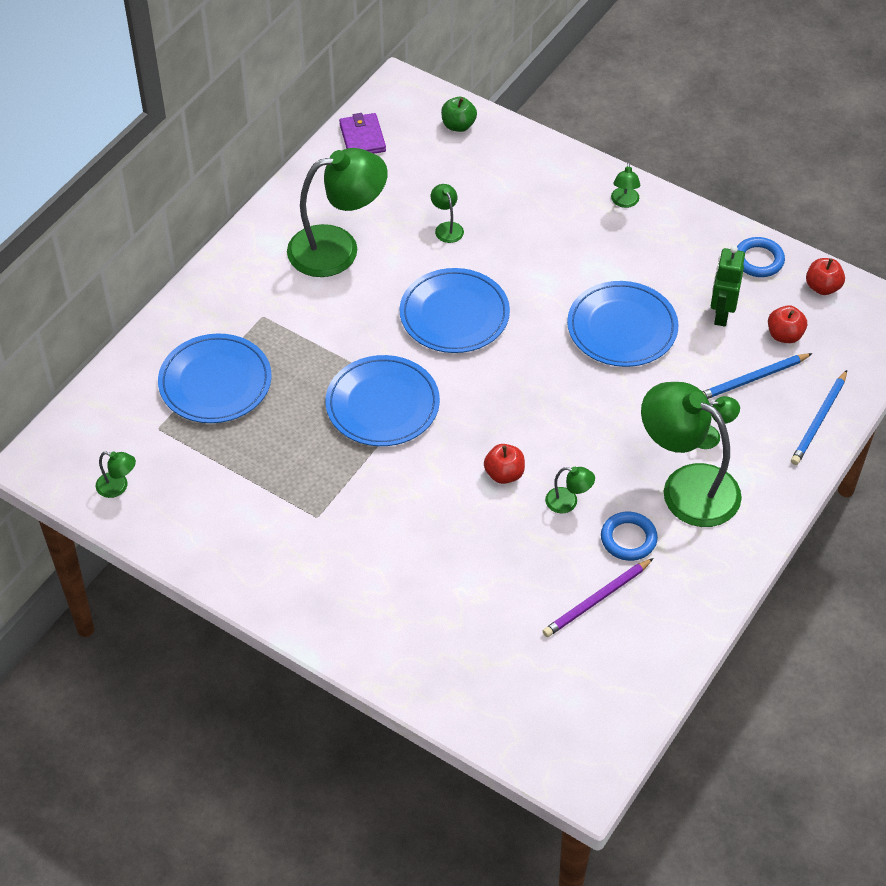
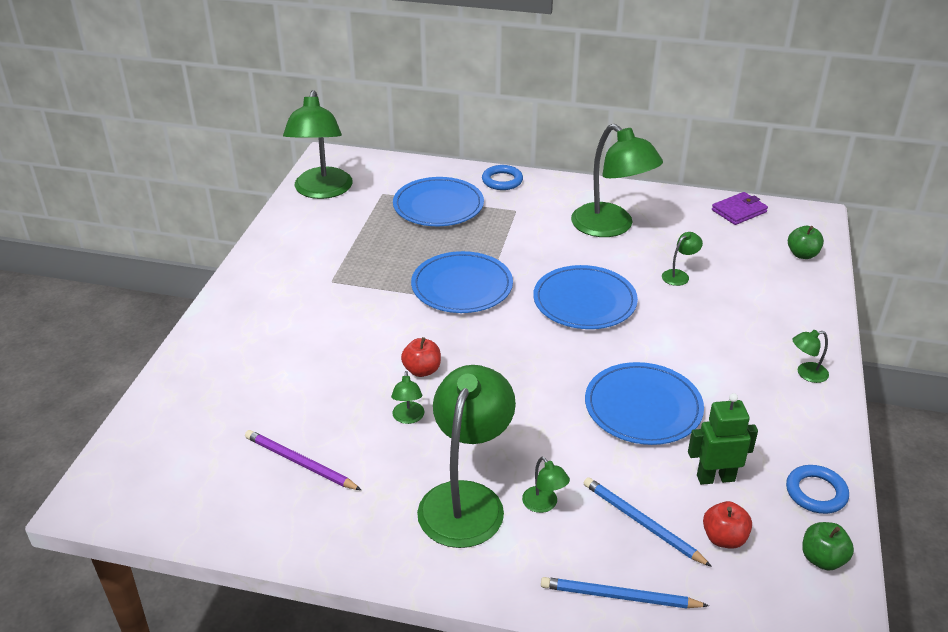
camera: 70 degrees right, 15 degrees down
green lamp [96,451,136,498] -> green lamp [283,90,353,199], size x2.43
blue ring [601,512,658,561] -> blue ring moved to [482,165,523,190]
red apple [806,258,845,295] -> green apple [802,522,854,571]

